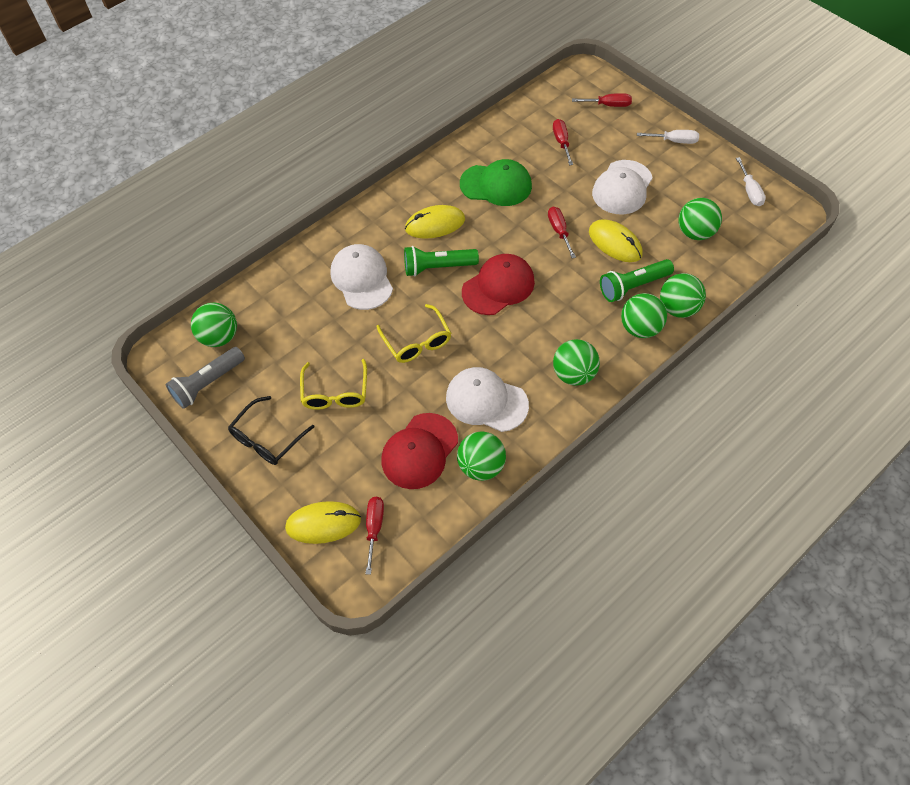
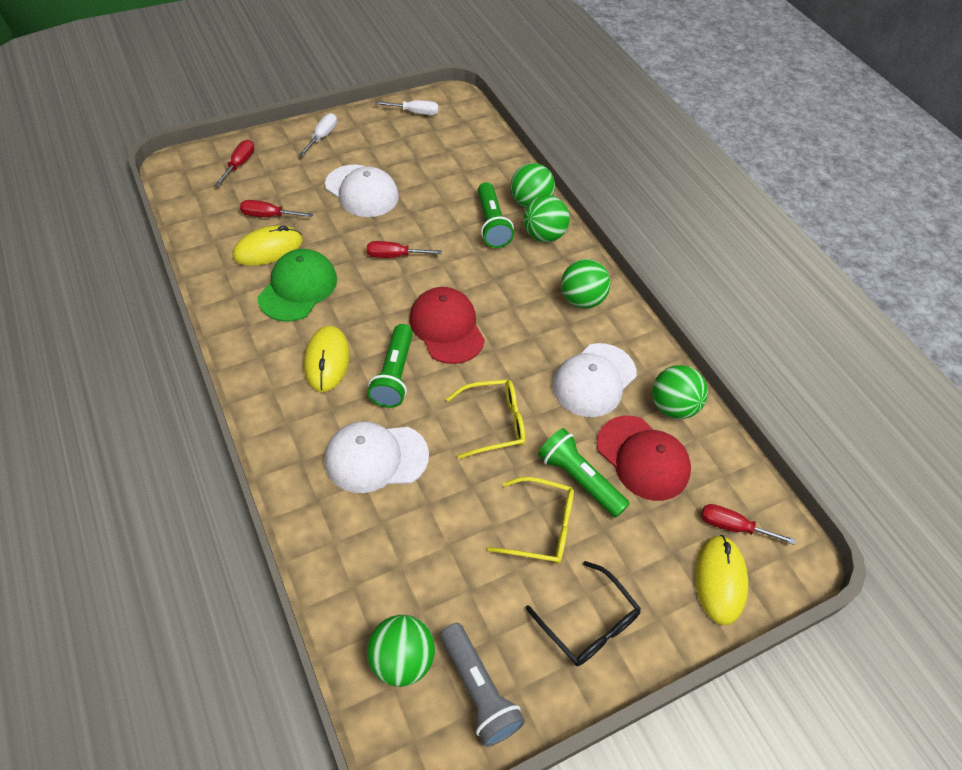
camera: 80 degrees left, 5 degrees down
yellow mouse [589,219,643,262] -> yellow mouse moved to [233,225,303,266]
green ball [679,198,722,240] -> none
none -> green flashlight [538,428,630,518]

